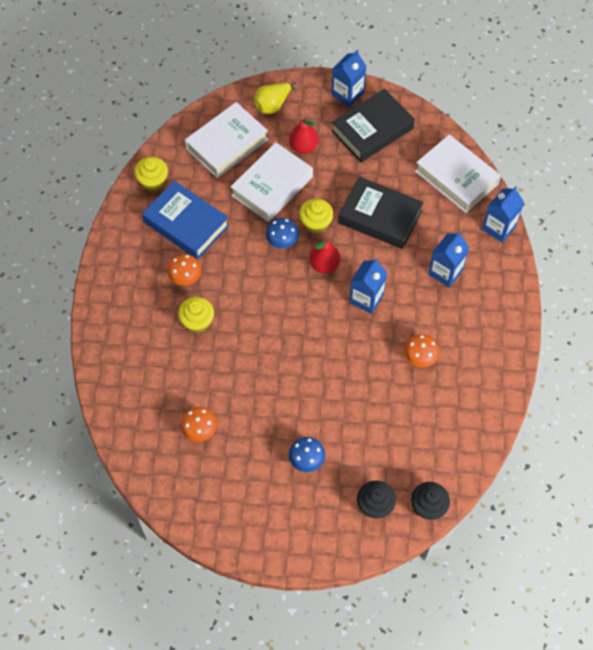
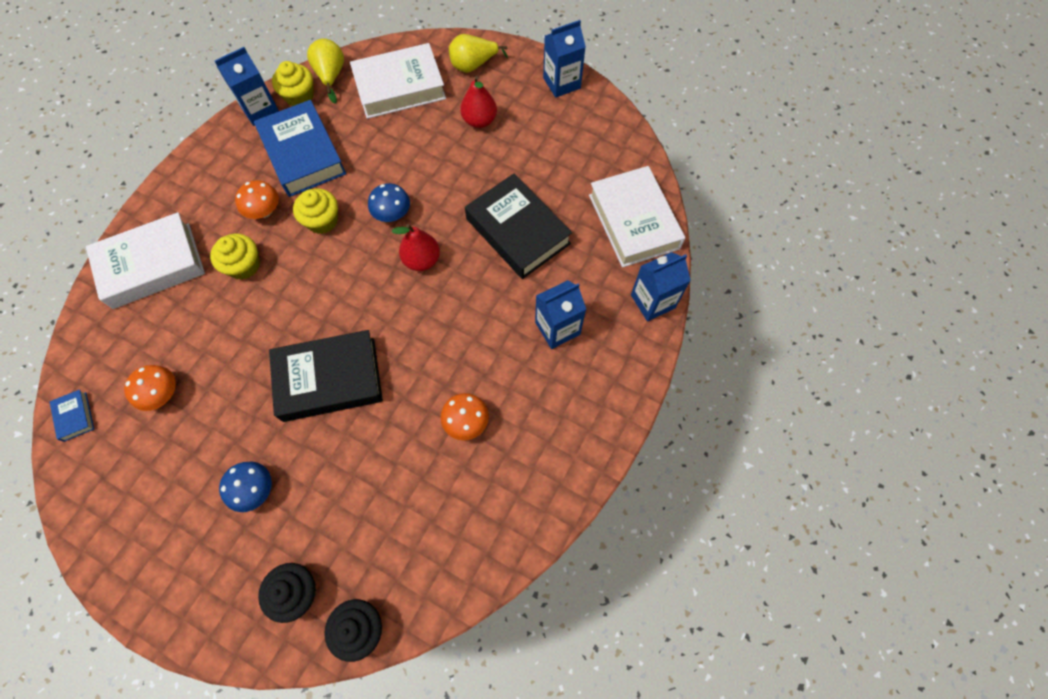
camera: 25 degrees right, 5 degrees up
white book [231,142,313,222] -> white book moved to [86,212,205,309]
yellow cupcake [299,199,334,234] -> yellow cupcake moved to [293,188,338,234]
black book [332,89,415,162] -> black book moved to [269,330,383,422]
blue carton [349,258,387,314] -> blue carton moved to [215,47,279,126]
none -> blue book [50,390,94,442]
none -> yellow pear [307,38,344,104]

